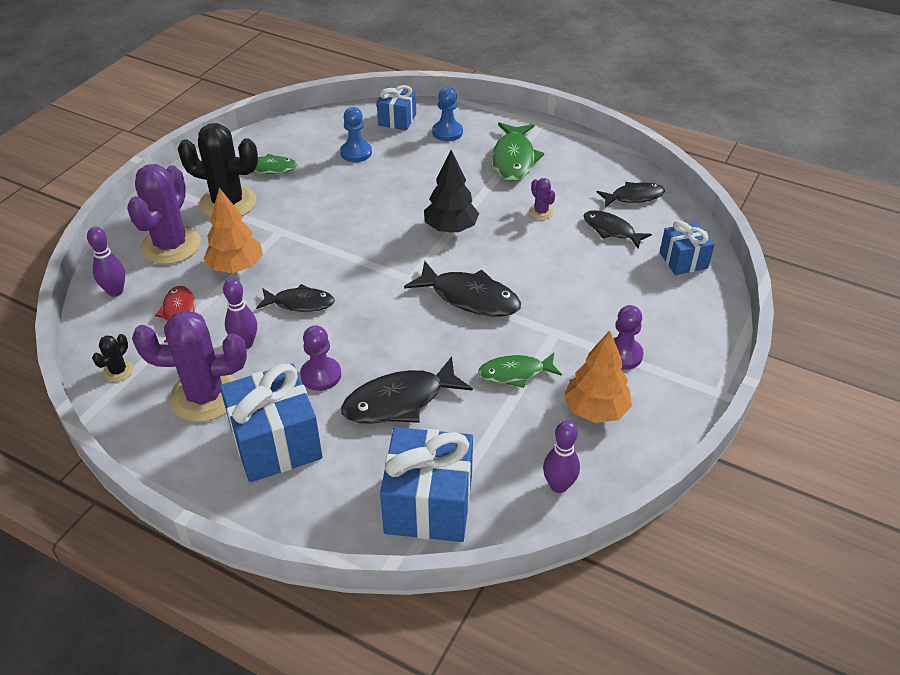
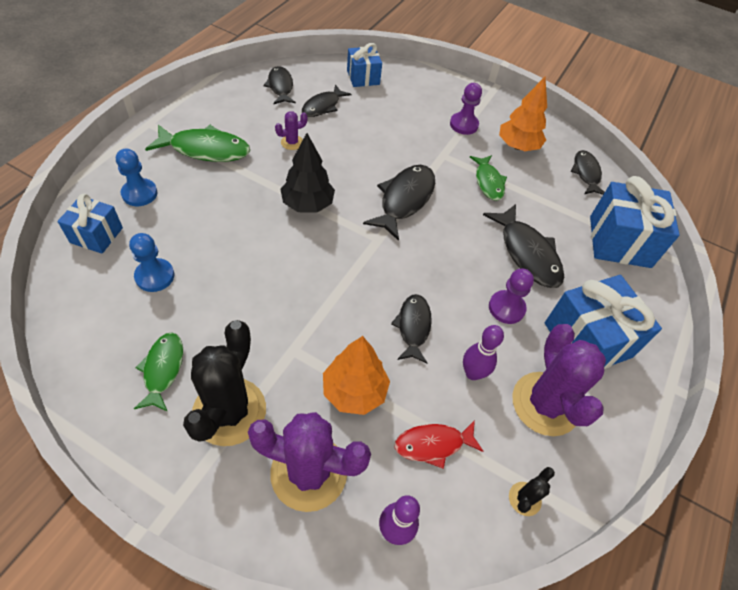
camera: 95 degrees left, 10 degrees up
black cactus [92,334,133,382] -> black cactus turned 75 degrees counterclockwise [509,467,555,516]
purple bowling pin [543,420,580,493] -> black fish [570,150,605,195]

